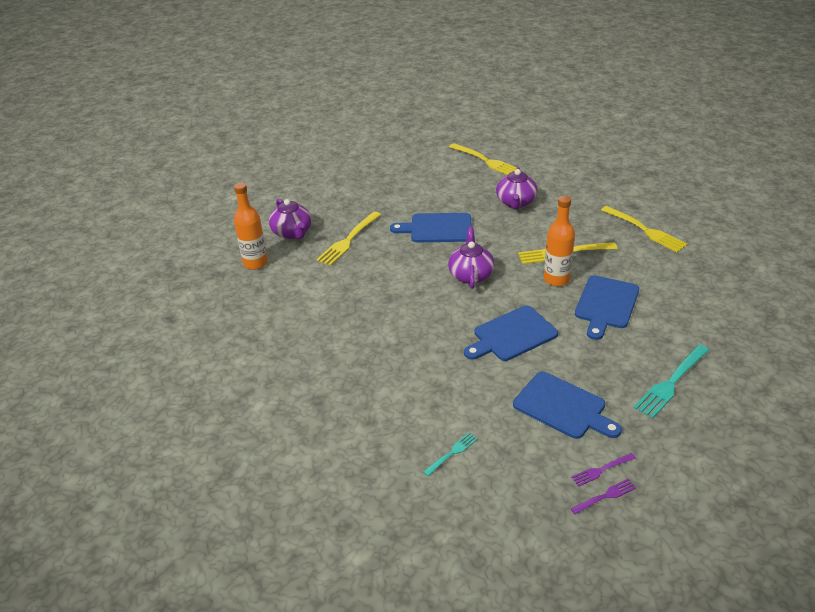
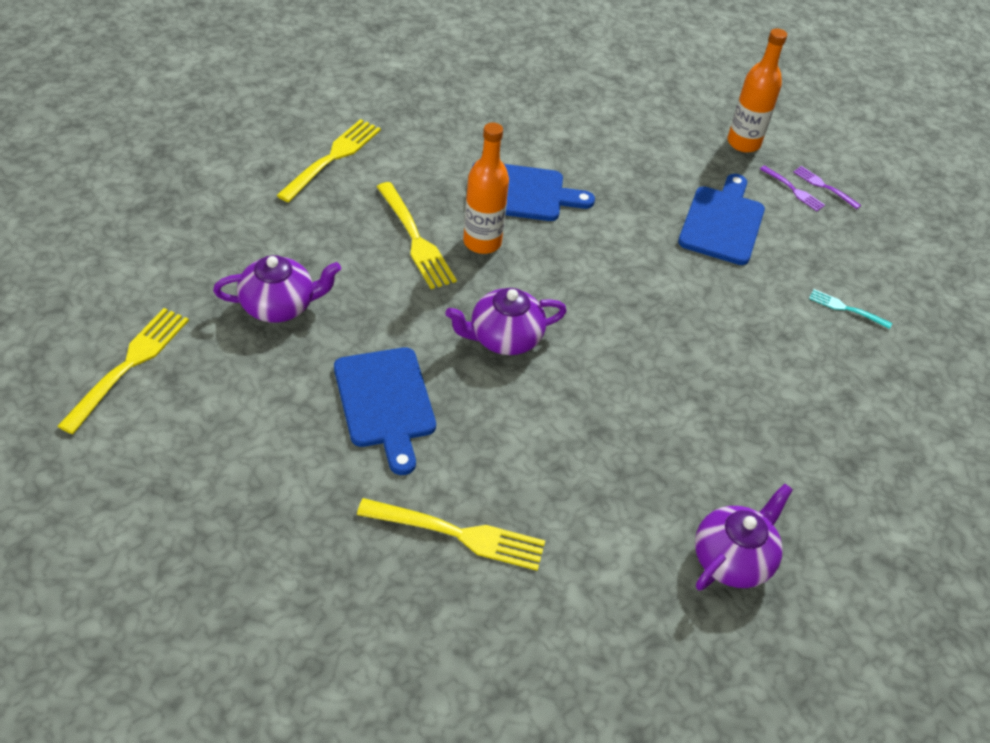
camera: 115 degrees left, 10 degrees up
orange bottle [234,183,268,270] -> orange bottle moved to [727,28,787,153]
purple teapot [269,199,311,239] -> purple teapot moved to [695,484,793,591]
blue cutting board [464,306,558,361] -> none
turquoise fork [634,344,709,419] -> none

